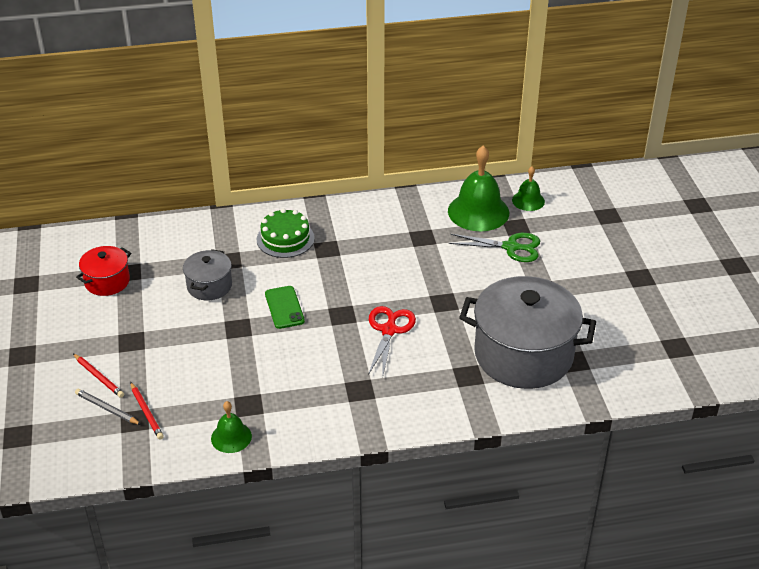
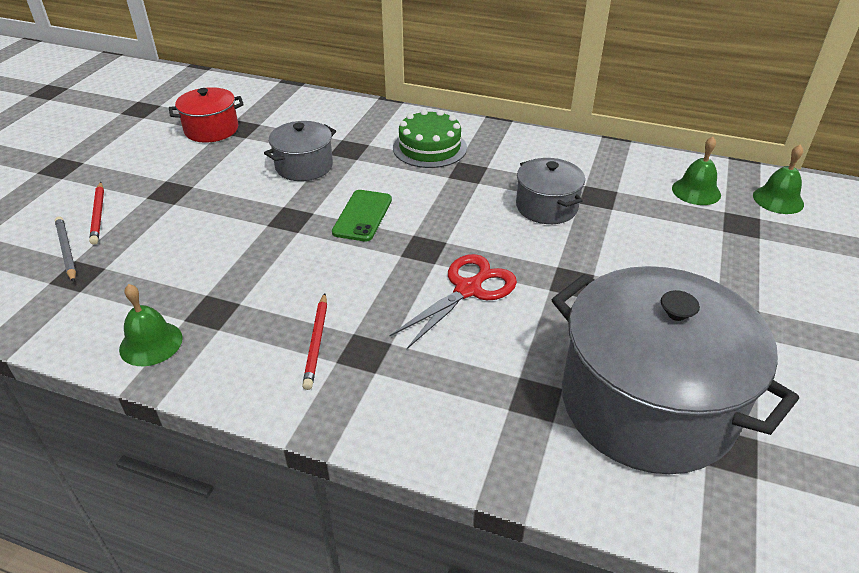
camera: 30 degrees right, 0 degrees up
red pencil [130,382,164,440] -> red pencil moved to [302,293,327,390]
green bell [448,145,509,231] -> green bell [672,137,721,205], size x0.54
green scissors [449,233,540,262] -> none
none -> grey pot [516,158,585,224]

